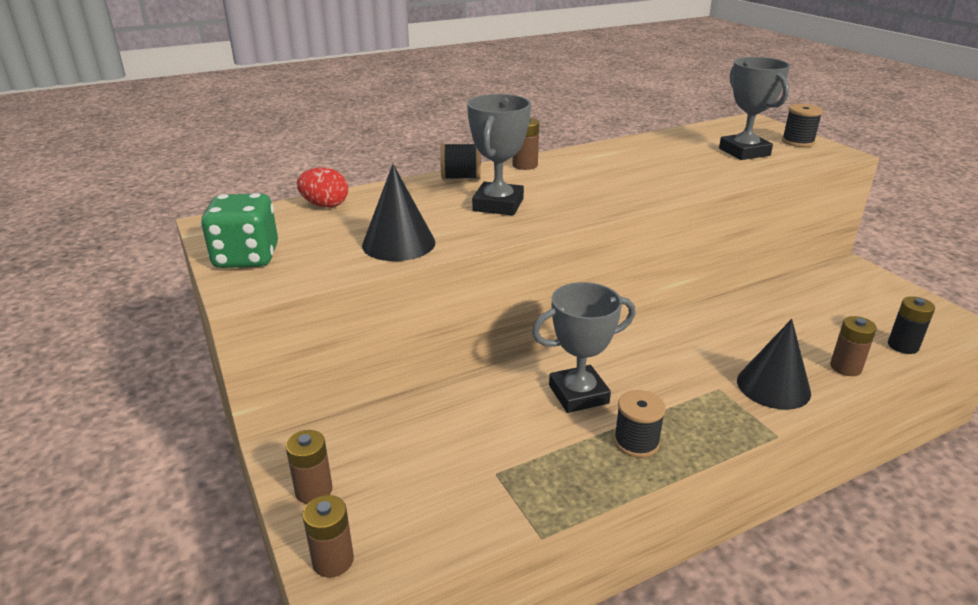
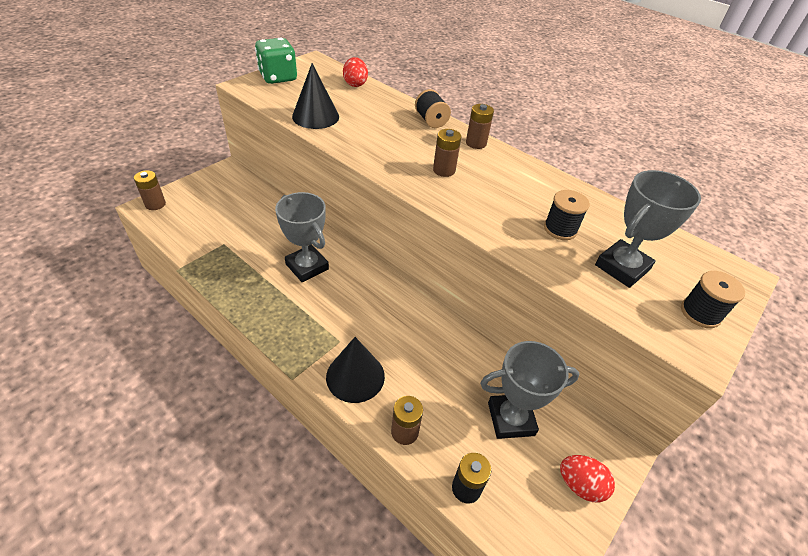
camera: 65 degrees right, 15 degrees up
brown battery [286,430,333,504] -> brown battery moved to [433,129,461,177]
grey trophy [467,94,531,215] -> grey trophy moved to [480,341,580,439]
black spool [614,390,666,458] -> black spool moved to [544,190,590,240]
none -> red egg [560,455,615,503]

